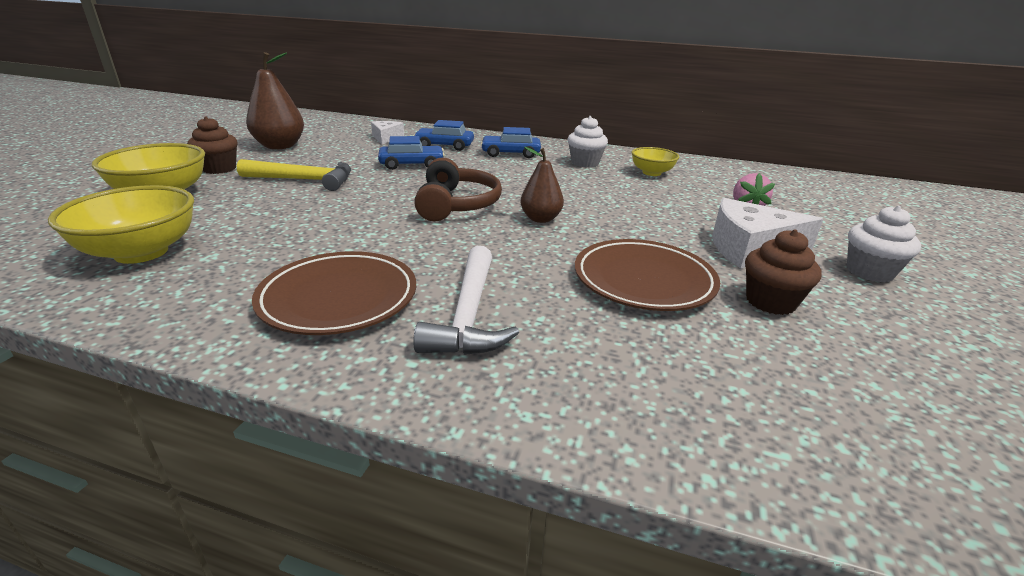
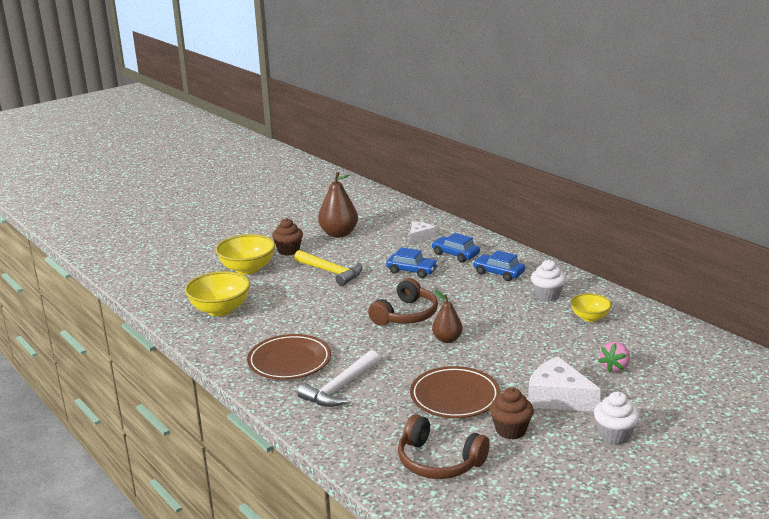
camera: 35 degrees right, 5 degrees down
none -> brown headphones [398,414,490,479]

